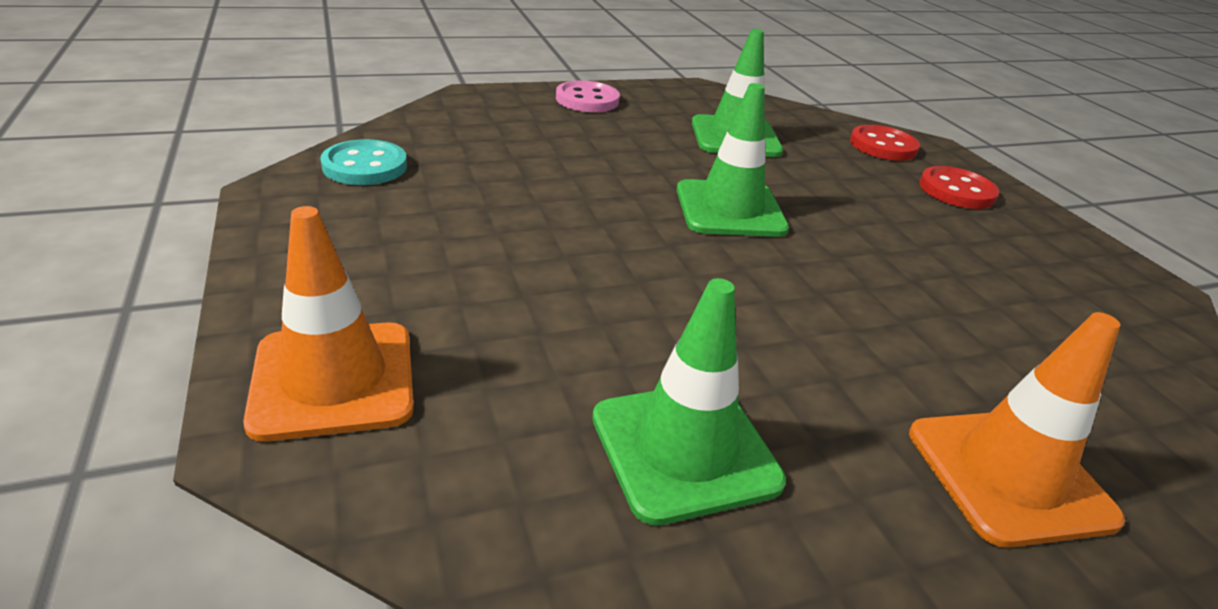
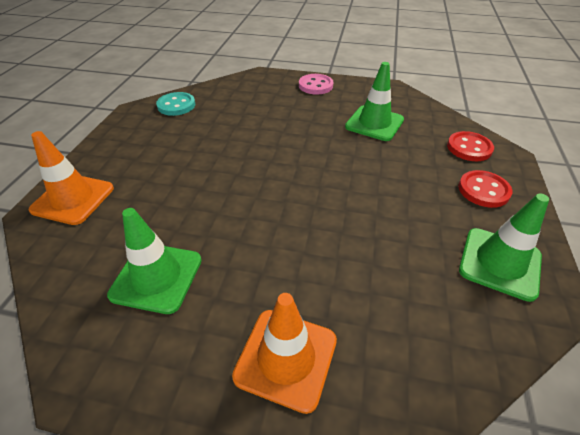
camera: 35 degrees right, 10 degrees up
green traffic cone [677,83,789,237] -> green traffic cone moved to [459,194,549,302]

